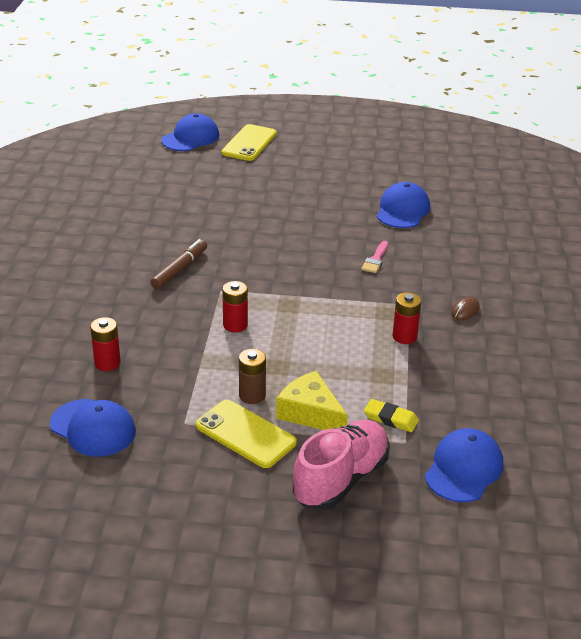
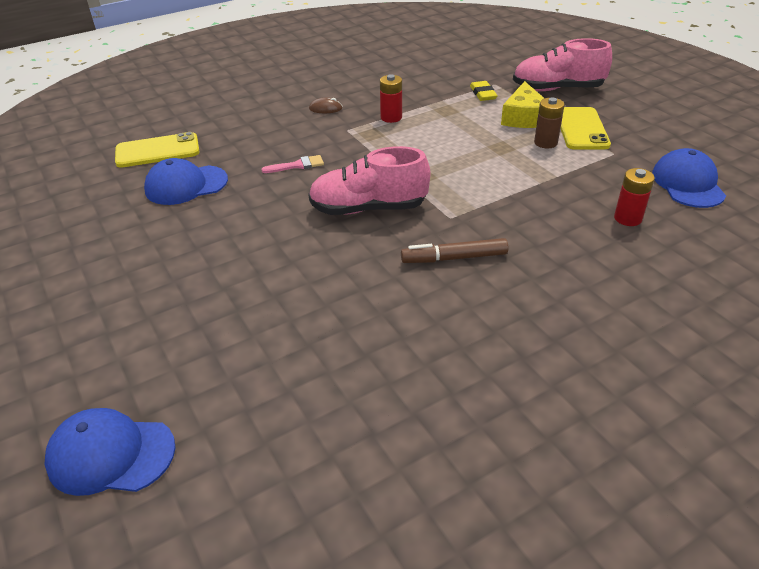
camera: 125 degrees left, 5 degrees up
yellow phone [222,124,277,161] -> yellow phone moved to [115,132,200,168]
red battery [222,281,248,333] -> none
blue cap [425,428,503,502] -> none
none -> pink shoe [308,146,430,215]

